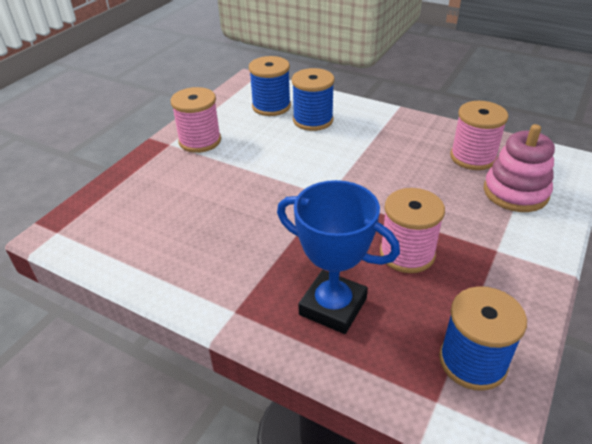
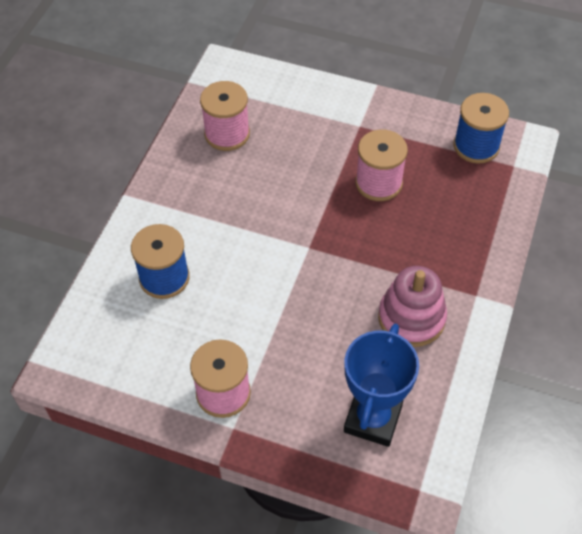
camera: 100 degrees left, 15 degrees up
blue spool [249,56,291,116] -> none
blue trophy [277,180,400,334] -> blue trophy moved to [344,324,419,447]
pink stacking toy [484,124,555,212] -> pink stacking toy moved to [378,266,447,347]

